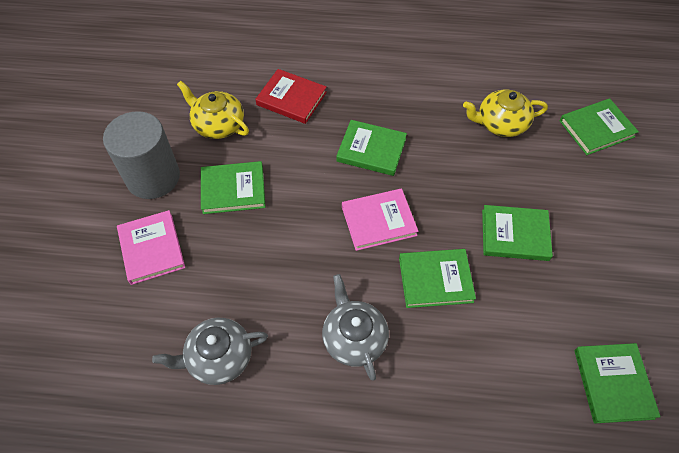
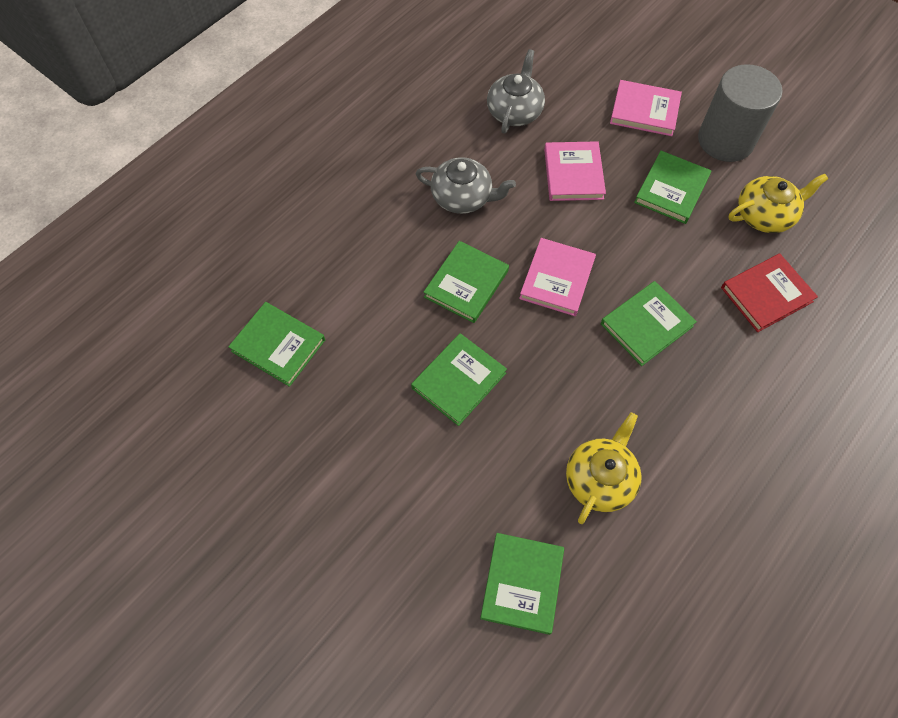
camera: 125 degrees right, 5 degrees up
none -> pink book [544,141,606,201]

